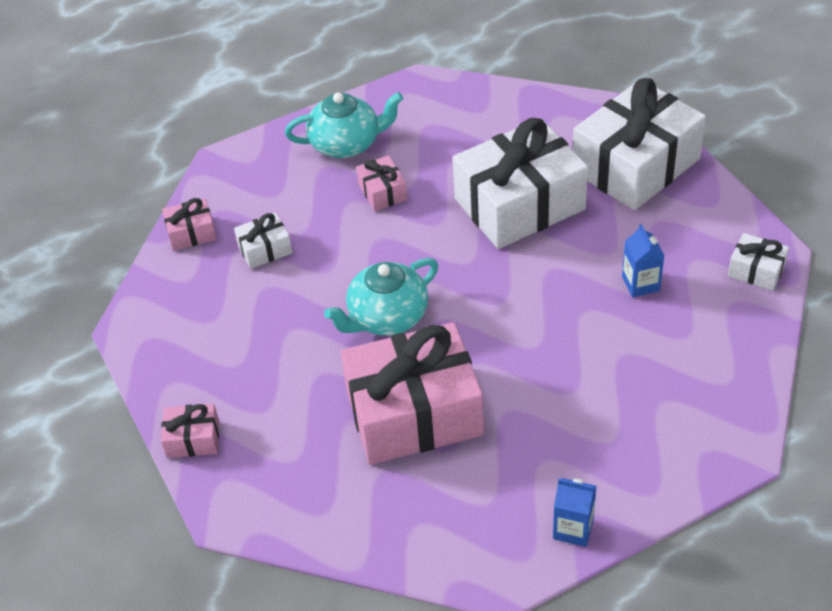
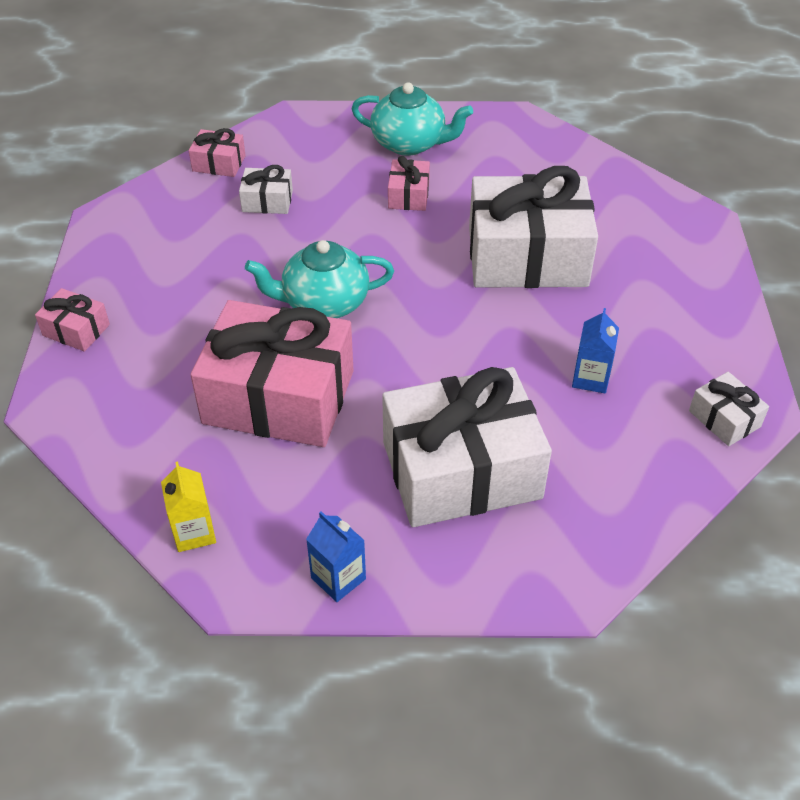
camera: 25 degrees right, 0 degrees up
white gift [573,78,706,210] -> white gift moved to [382,367,552,527]
none -> yellow carton [161,461,216,552]

